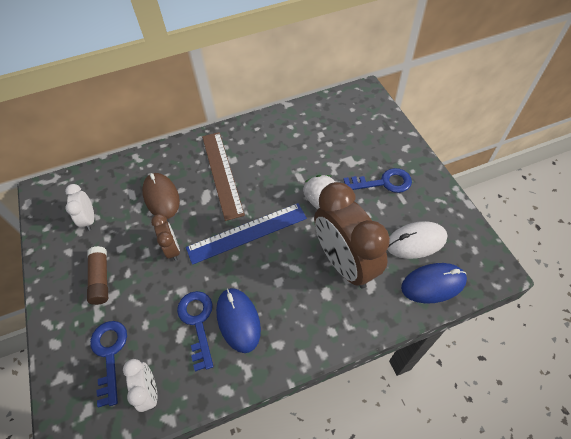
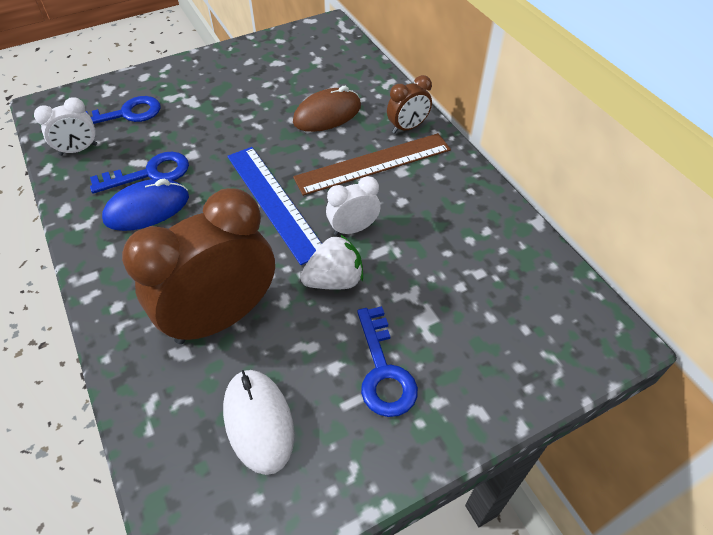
camera: 80 degrees right, 5 degrees down
white clock [65,184,94,231] -> white clock moved to [326,176,381,236]
brown glue stick [87,246,108,305] -> none
brown clock [151,214,180,261] -> brown clock moved to [387,75,432,134]
blue mouse [401,263,467,304] -> none

